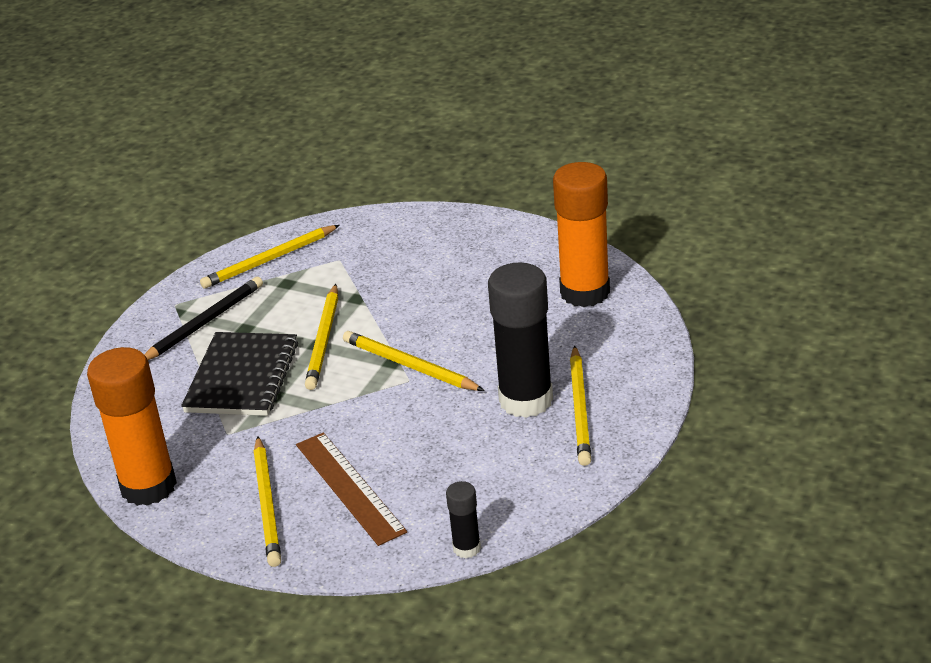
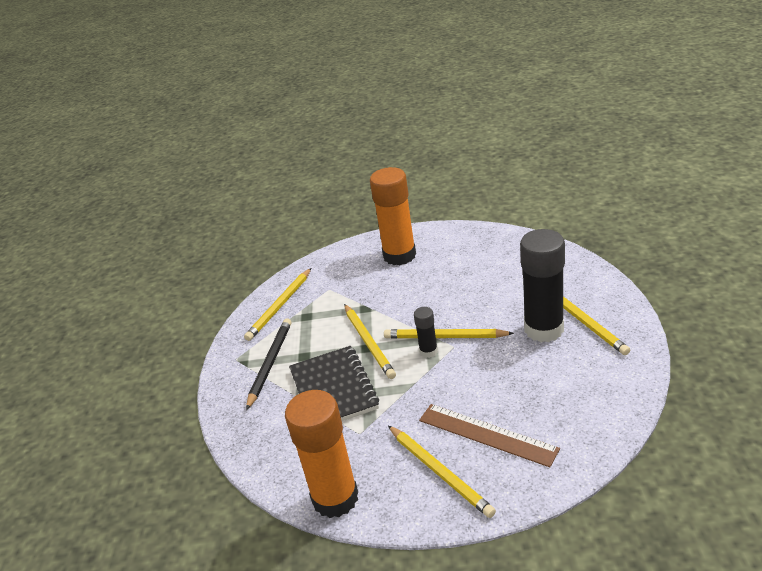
camera: 25 degrees left, 0 degrees up
black glue stick [446,481,481,558] -> black glue stick moved to [414,307,438,358]
orange glue stick [553,162,610,307] -> orange glue stick moved to [370,167,416,265]

